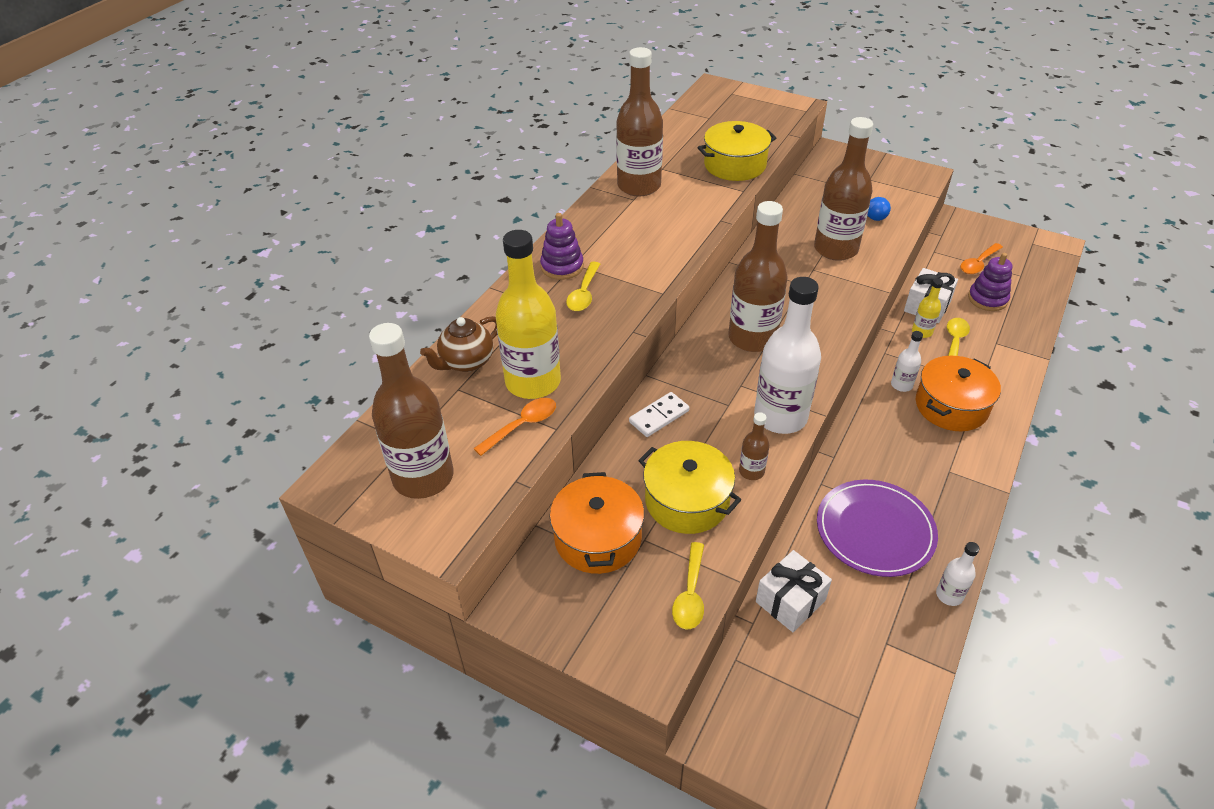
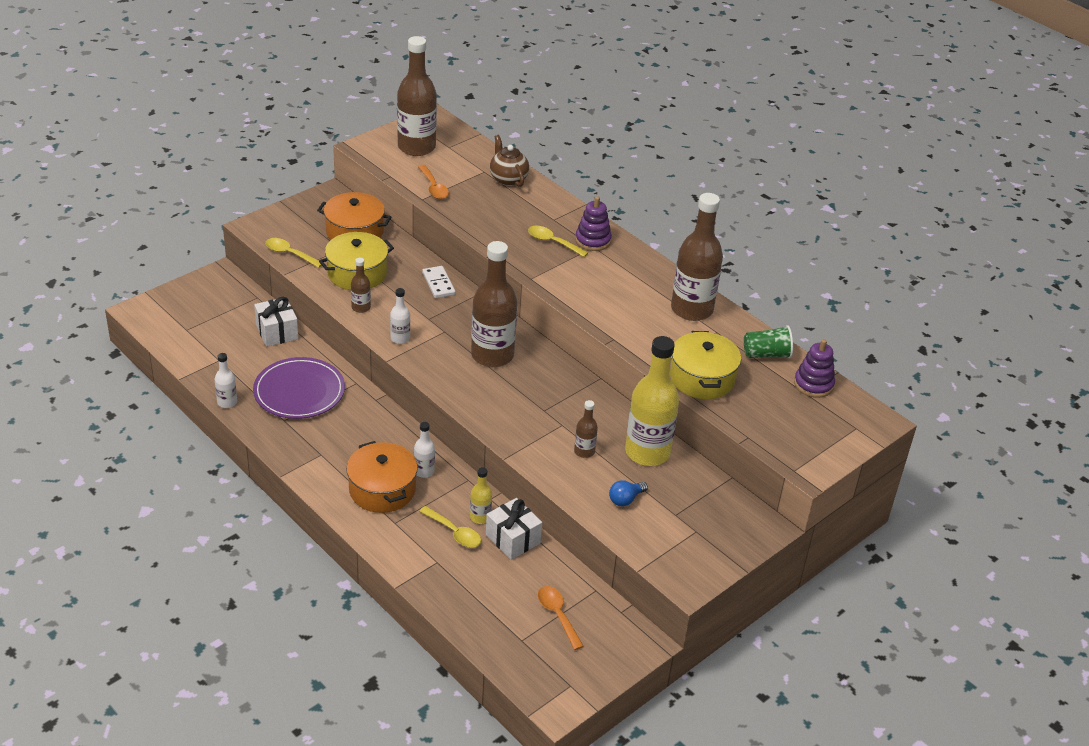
camera: 105 degrees right, 5 degrees down
yellow bottle [496,230,561,399] -> yellow bottle moved to [625,336,679,466]
white bottle [754,277,821,434] -> white bottle [390,288,410,344], size x0.46
brown bottle [814,117,873,261] -> brown bottle [574,400,598,458], size x0.46
purple stacking toy [968,253,1012,311] -> purple stacking toy moved to [794,339,835,398]
none -> green cup [744,325,793,358]

